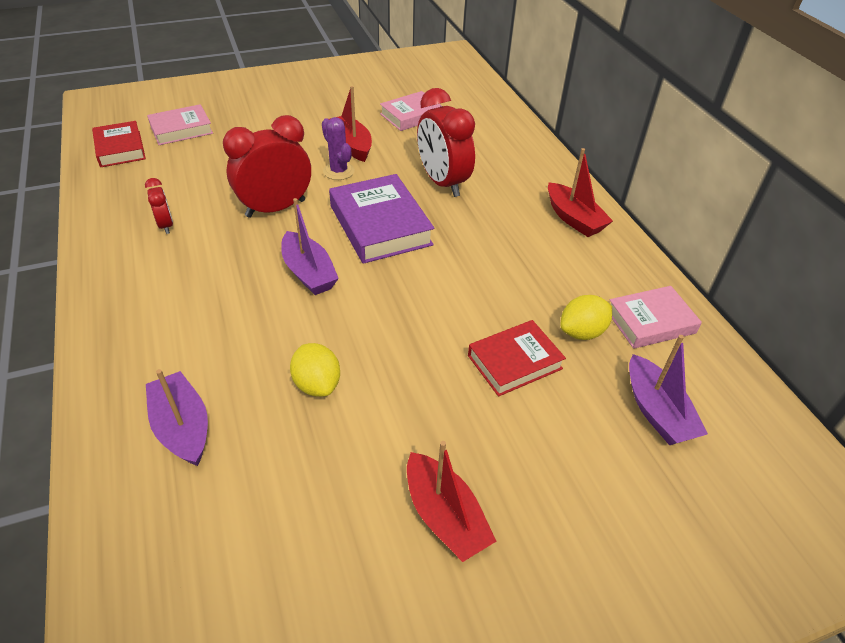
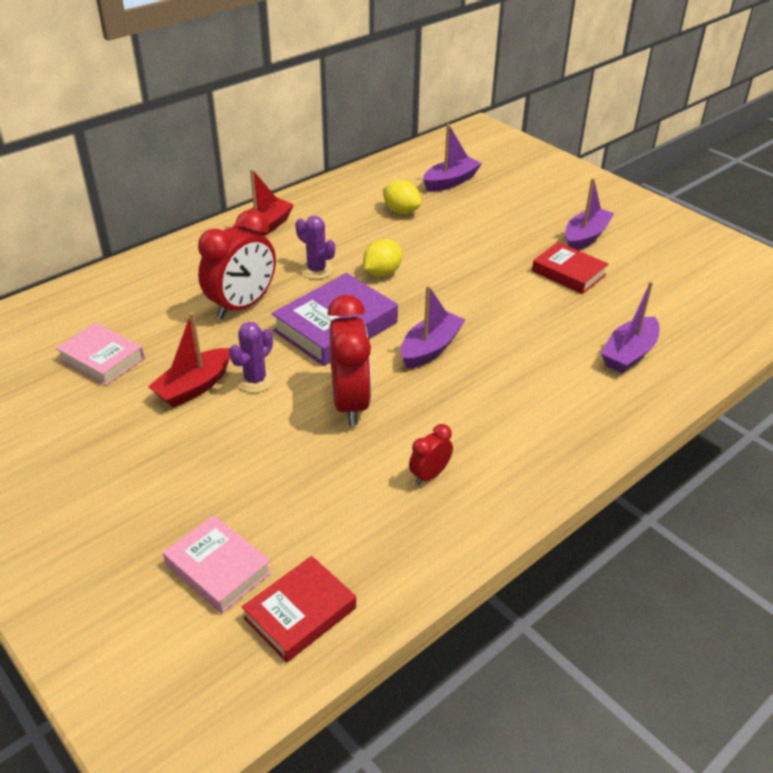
camera: 110 degrees left, 5 degrees down
red clock [223,115,311,218] -> red clock turned 135 degrees counterclockwise [327,295,371,426]
yellow lemon [290,343,340,397] -> yellow lemon moved to [363,239,402,276]
red boat [407,441,496,562] -> purple boat [565,178,614,250]
red book [468,320,566,397] -> red book moved to [532,242,609,294]
pink book [610,286,702,349] -> none
none -> purple cactus [295,216,335,279]

